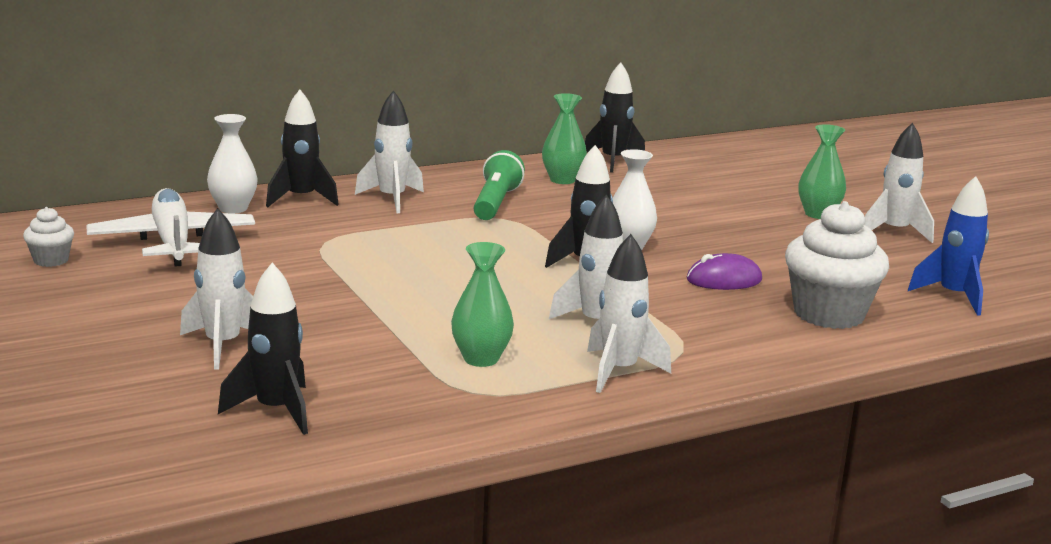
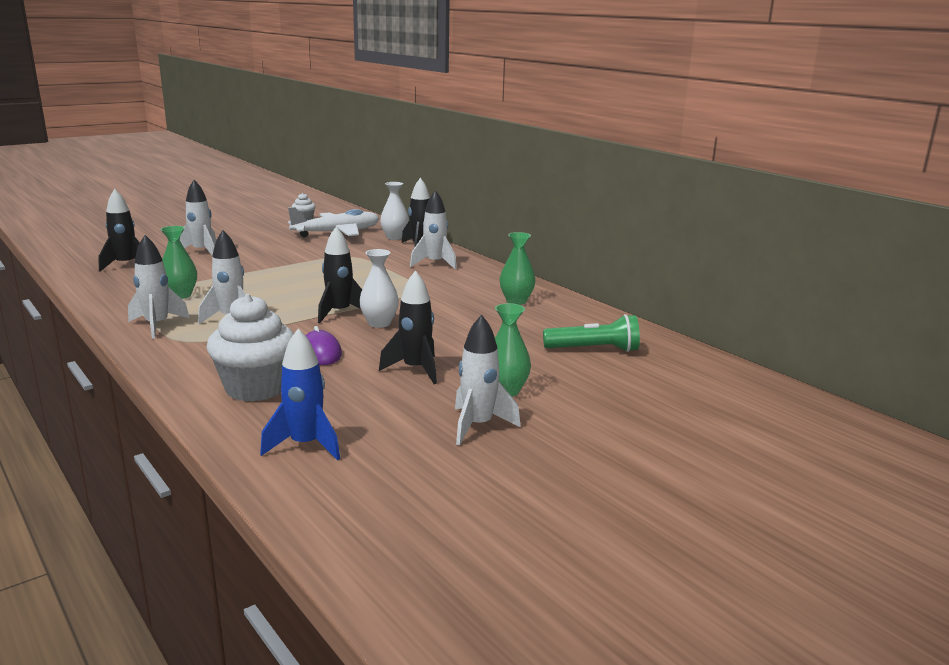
camera: 80 degrees right, 0 degrees up
green flashlight [474,150,525,220] -> green flashlight moved to [543,314,640,352]
black rocket [585,62,645,173] -> black rocket moved to [379,270,437,384]

